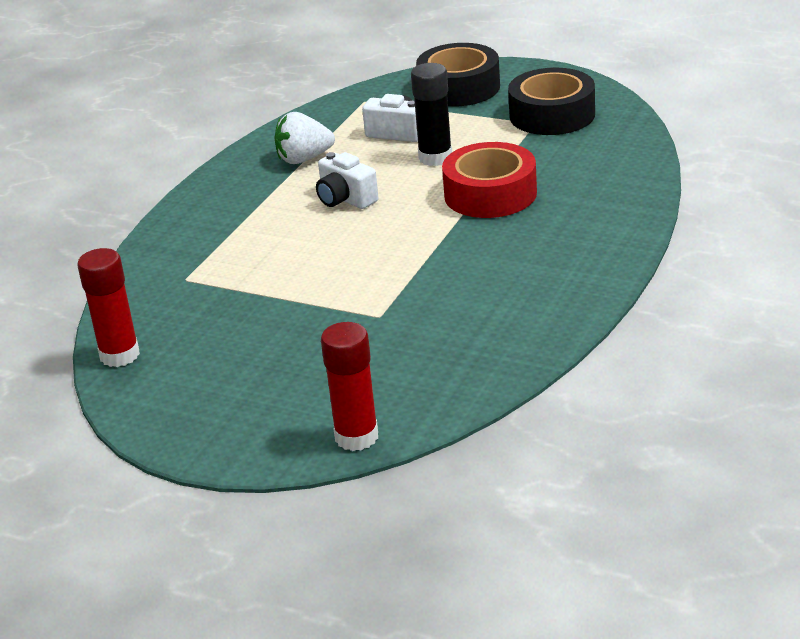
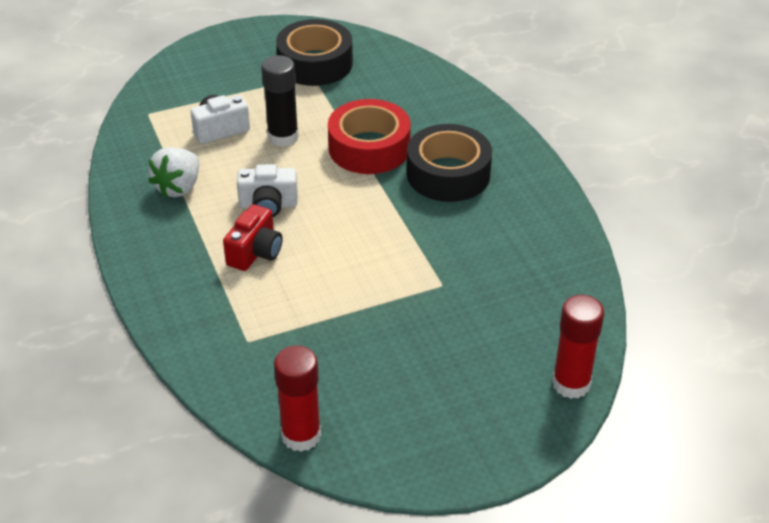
camera: 50 degrees left, 10 degrees up
black tape [416,43,500,107] -> black tape moved to [407,124,492,202]
none -> red camera [223,204,282,271]

